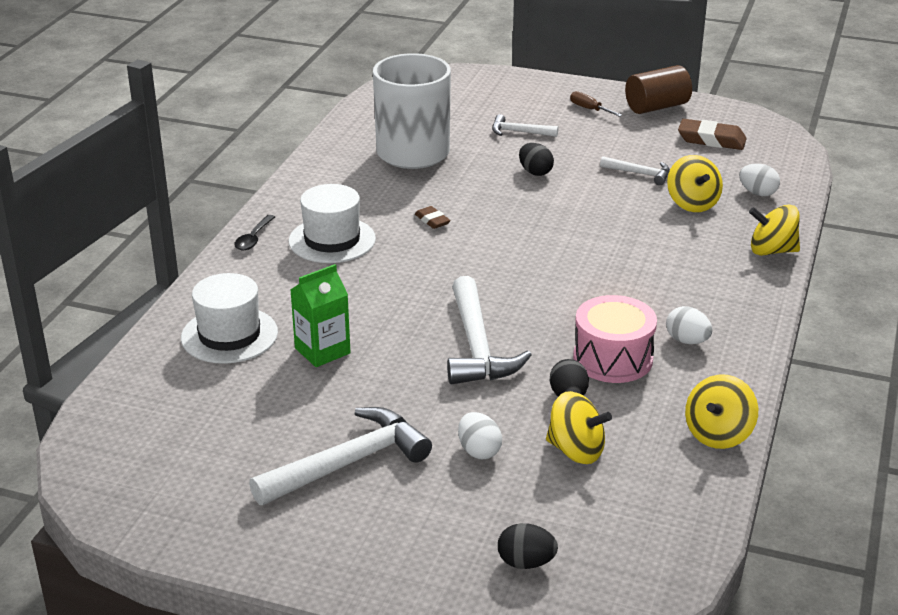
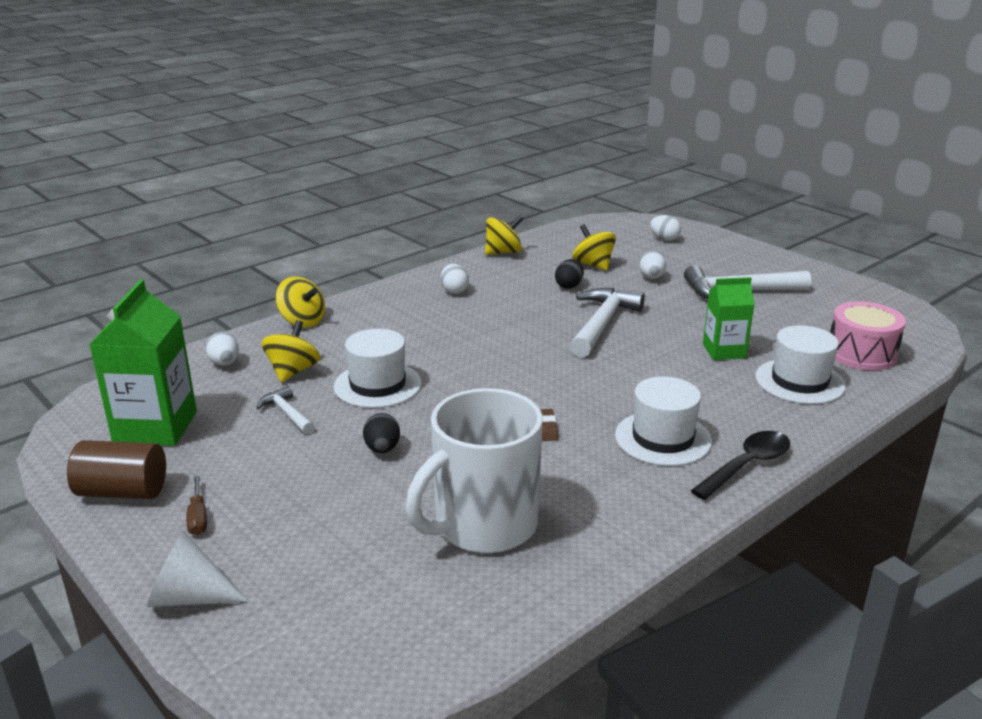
camera: 150 degrees left, 5 degrees down
black spoon [234,215,275,250] -> black spoon [691,431,790,500], size x1.62
white hammer [492,114,558,137] -> none
black egg [498,523,558,569] -> white egg [650,215,681,241]
pink drum [573,295,657,383] -> pink drum moved to [830,301,906,370]
brown eraser [678,119,747,150] -> green carton [89,279,197,446]
none -> white cone [147,531,248,607]
none -> white hat [333,329,422,408]

